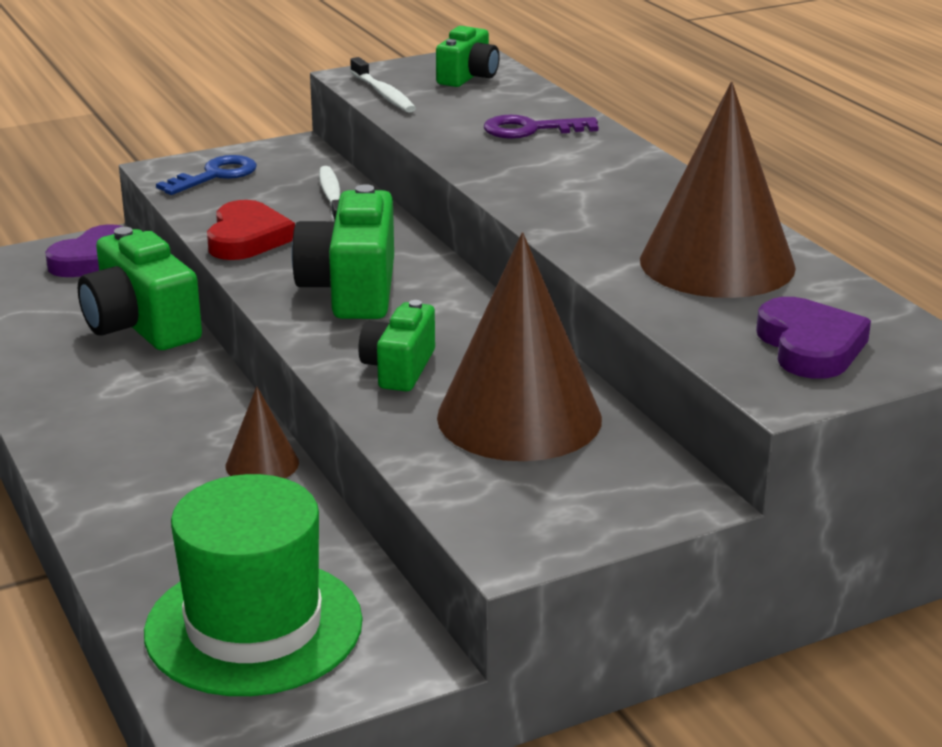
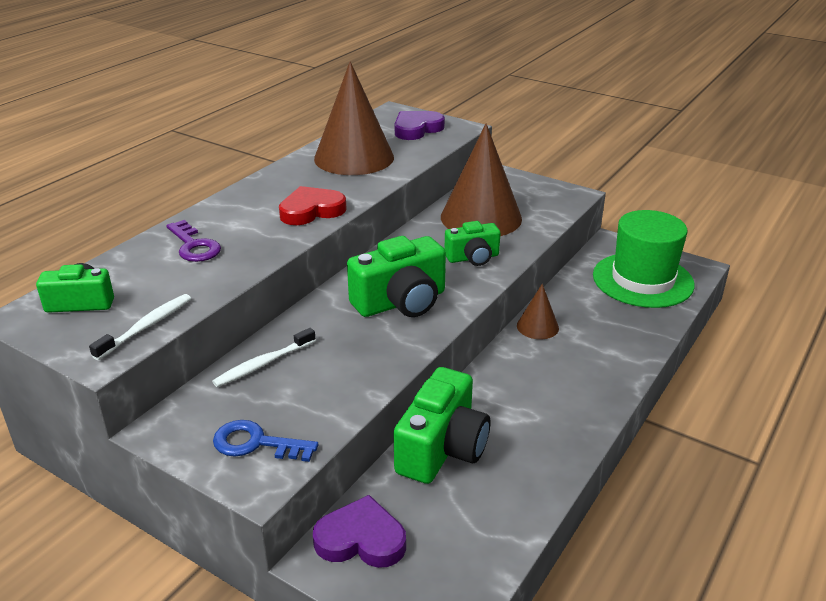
camera: 120 degrees left, 5 degrees up
red heart [207,200,295,260] -> red heart moved to [279,186,346,225]

